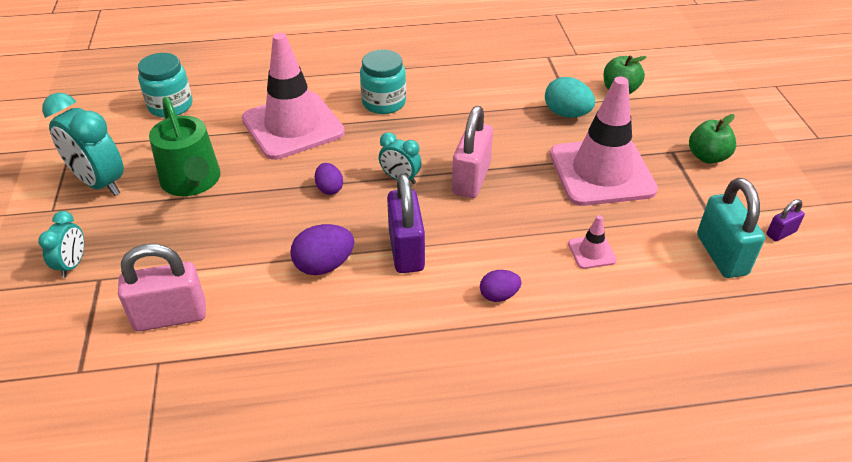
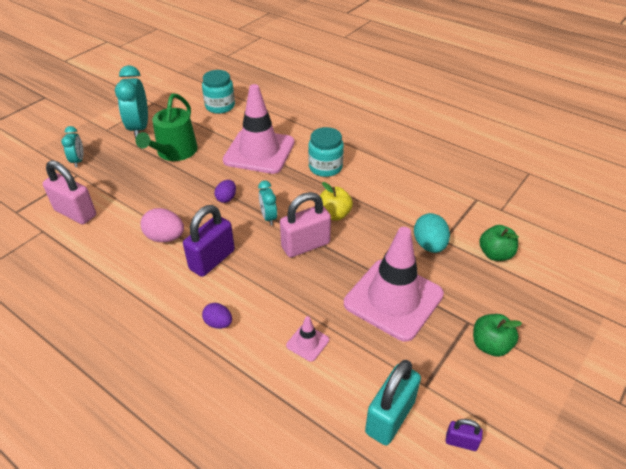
camera: 45 degrees right, 0 degrees up
turquoise clock [38,211,84,278] -> turquoise clock turned 60 degrees counterclockwise [61,126,83,167]
purple egg [290,224,354,275] -> pink egg [140,208,184,242]
none -> yellow apple [320,182,353,221]

